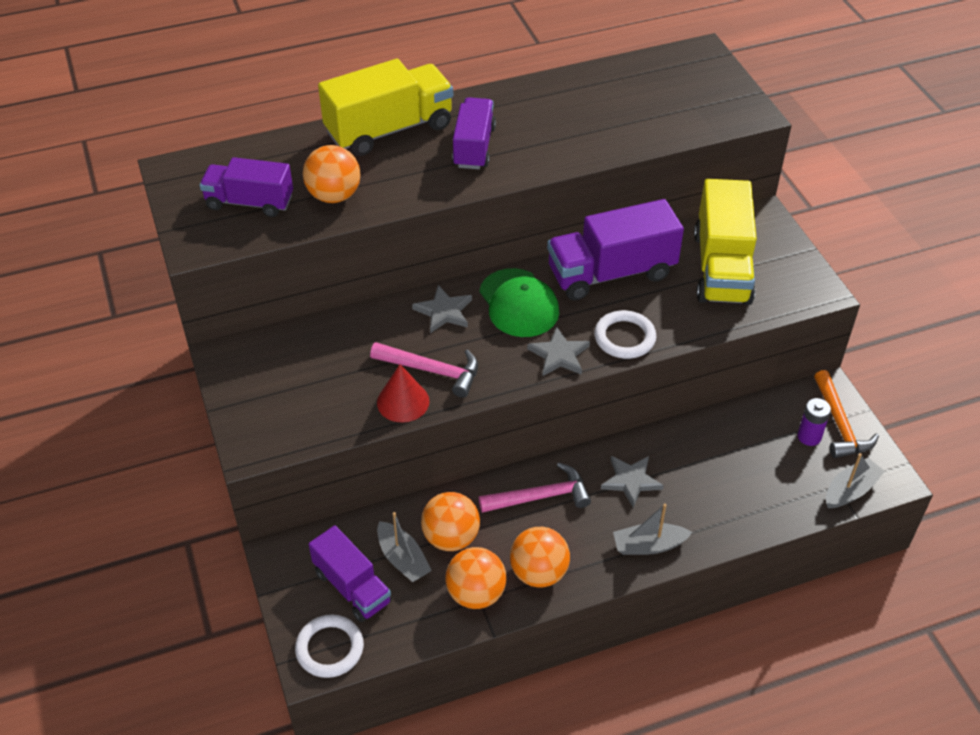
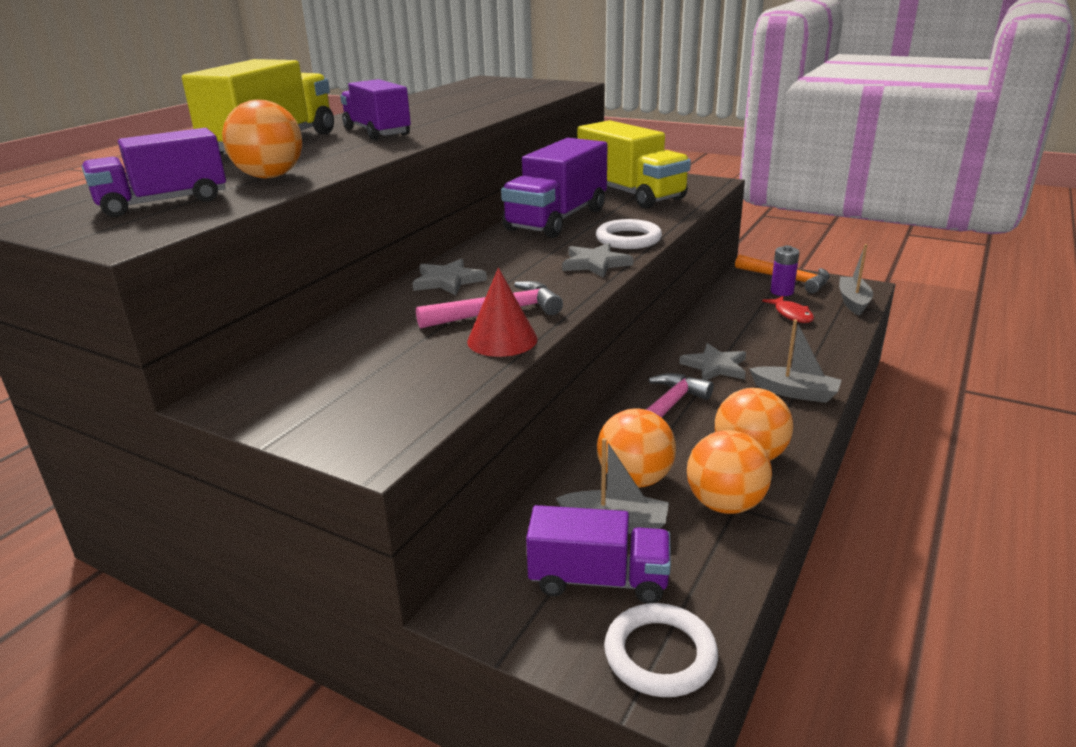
camera: 40 degrees left, 20 degrees down
green cap [479,268,559,337] -> none
grey boat [613,504,693,555] -> grey boat turned 105 degrees counterclockwise [749,319,842,403]
none -> red fish [762,296,814,323]

